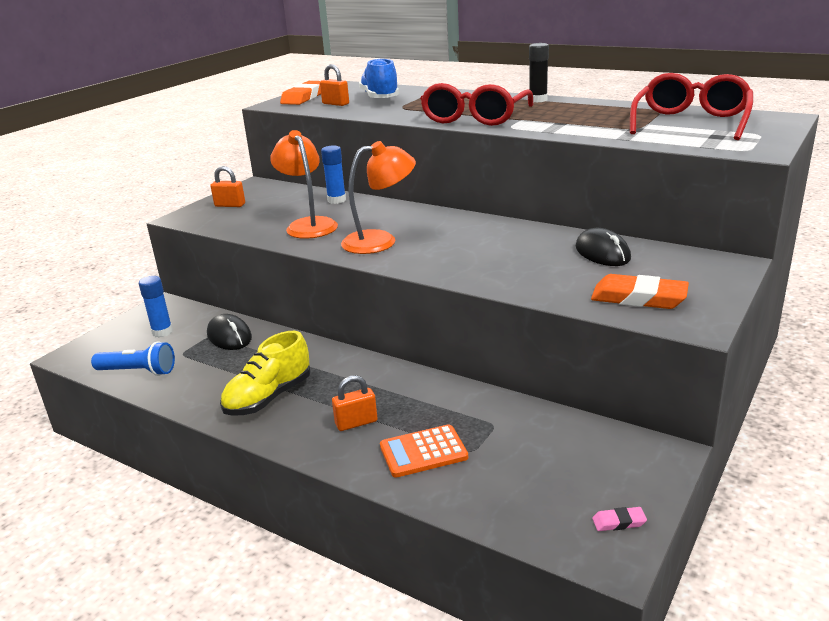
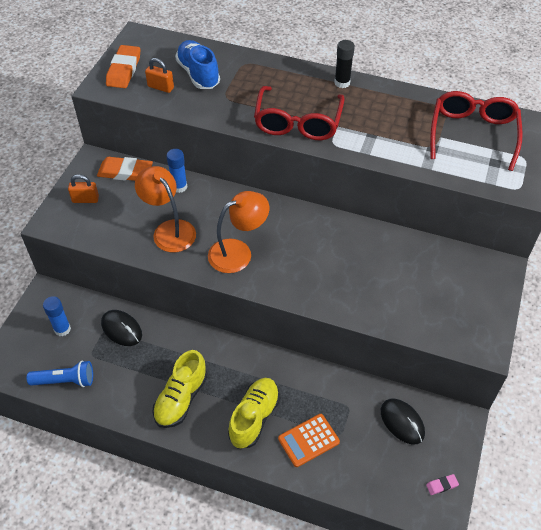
camera: 15 degrees left, 25 degrees up
orange padlock [332,375,377,431] -> yellow shoe [228,378,280,448]
black mouse [576,228,631,266] -> black mouse moved to [381,399,425,444]
orange eraser [591,274,689,309] -> orange eraser moved to [97,157,153,181]

